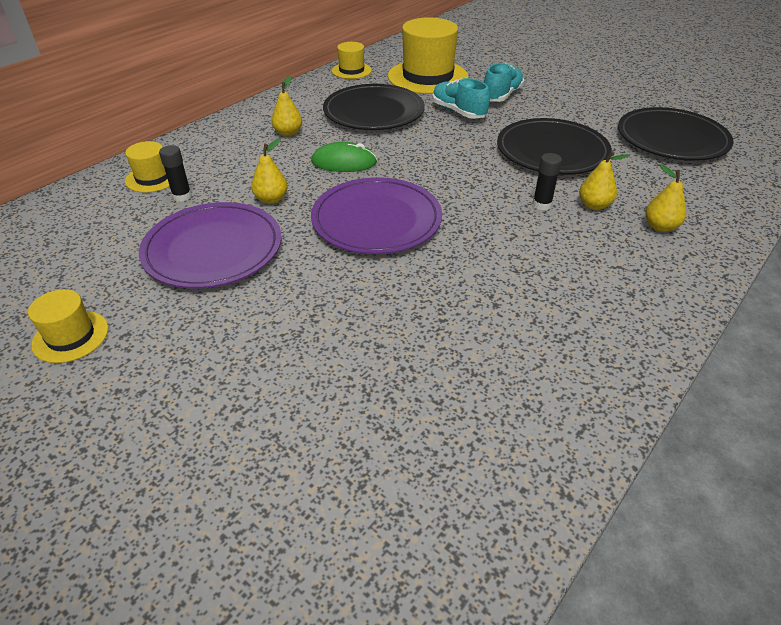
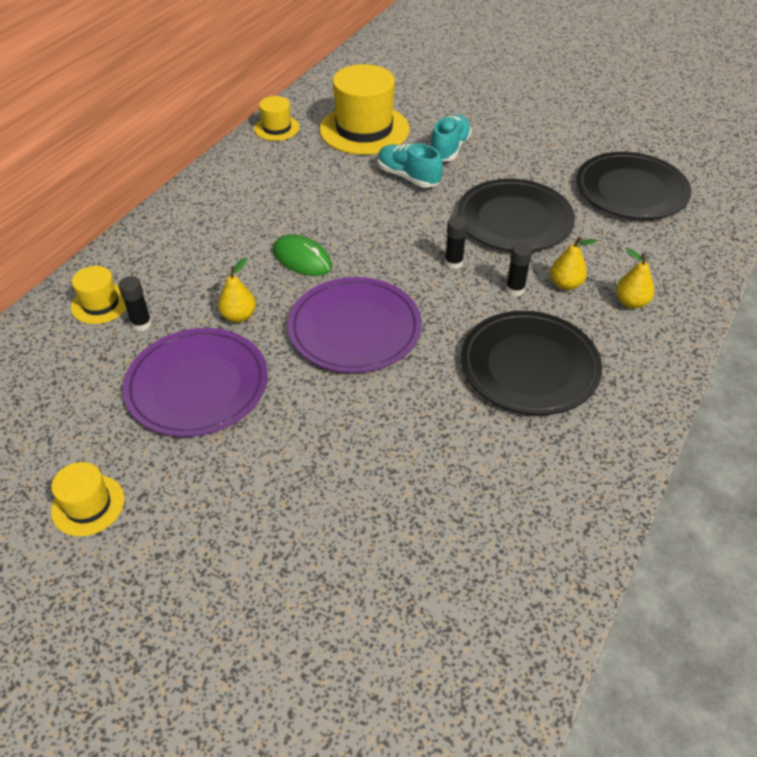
camera: 10 degrees left, 5 degrees up
yellow pear [271,76,302,136] -> none
green mouse [311,142,377,172] -> green mouse turned 45 degrees clockwise [273,234,332,276]
black plate [323,84,425,130] -> black plate moved to [461,311,602,415]
none -> black glue stick [445,216,468,269]

